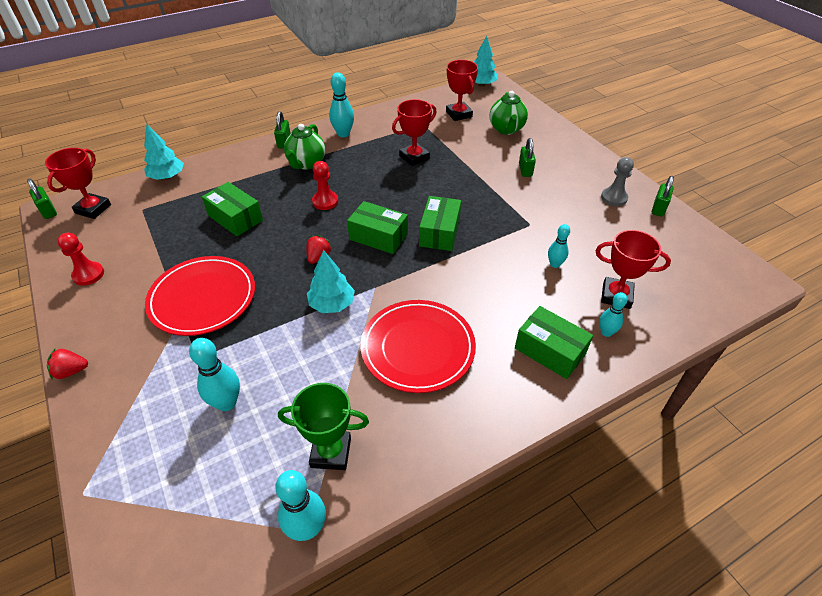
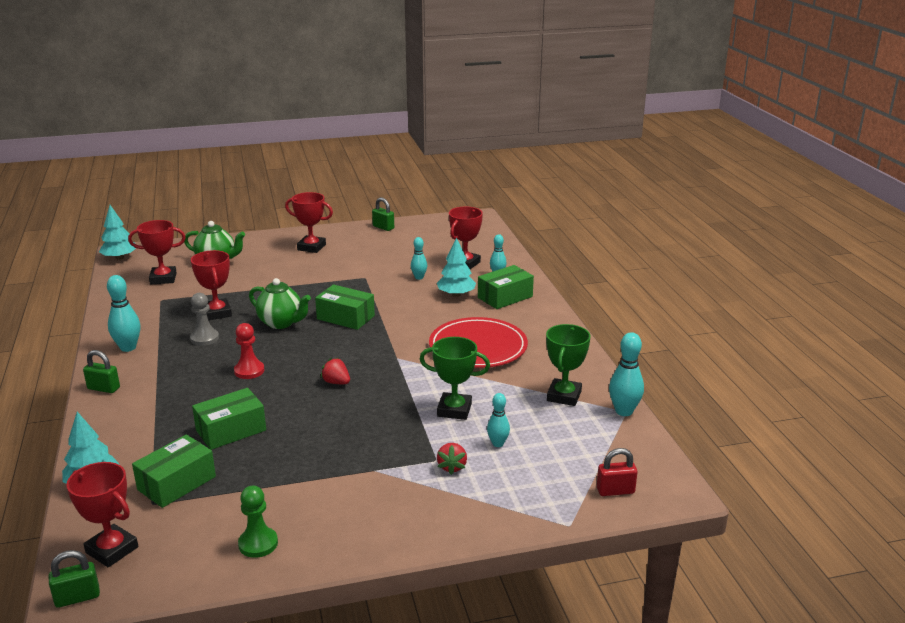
camera: 75 degrees left, 20 degrees down
red strawberry [47,349,88,379] -> red strawberry moved to [437,443,467,475]
red pawn [57,233,104,286] -> green pawn [238,486,278,558]
red plate [145,256,255,336] -> none
turquoise bowling pin [189,338,240,411] -> turquoise bowling pin [487,393,510,447], size x0.63
green teapot [284,124,325,170] -> green teapot moved to [249,278,311,329]
turquoise tree [307,250,355,313] -> turquoise tree moved to [437,237,476,297]
green box [347,201,408,254] -> green box moved to [132,435,216,508]
green padlock [519,138,536,177] -> none
grey pawn [601,157,634,206] -> grey pawn moved to [190,293,219,346]
none -> red trophy [285,192,333,253]
none -> green trophy [420,337,490,420]
none -> red padlock [597,448,637,496]

